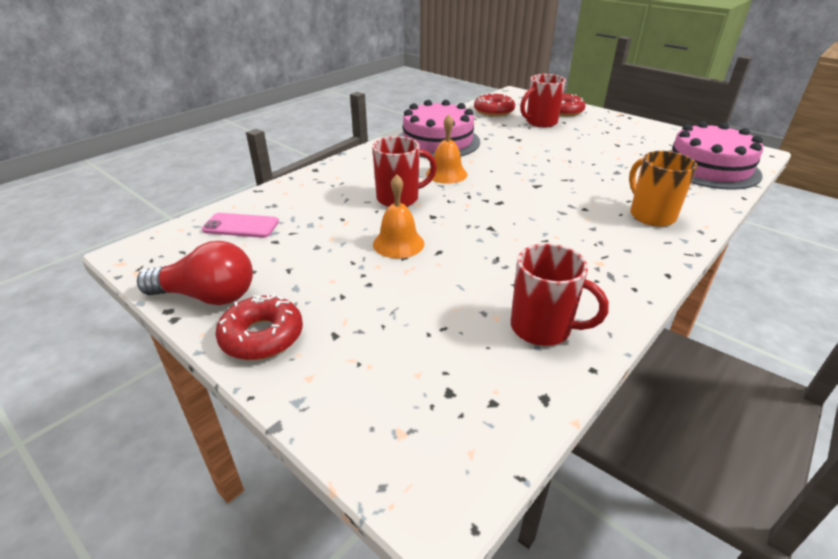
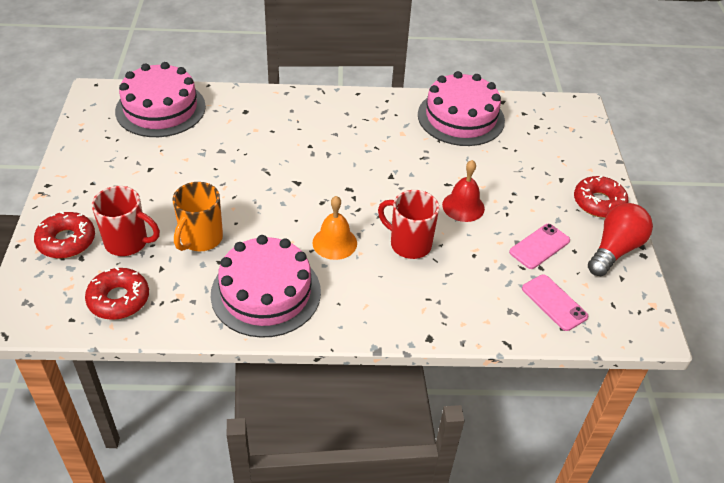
camera: 135 degrees left, 10 degrees up
red light bulb [137,241,253,305] -> red light bulb turned 75 degrees clockwise [588,203,653,276]
orange bell [373,174,424,258] -> red bell [442,160,485,222]
red mug [511,244,609,346] -> pink cake [418,71,505,146]
orange mug [629,151,697,227] -> orange mug moved to [173,182,223,251]
none -> pink phone [509,224,570,269]

